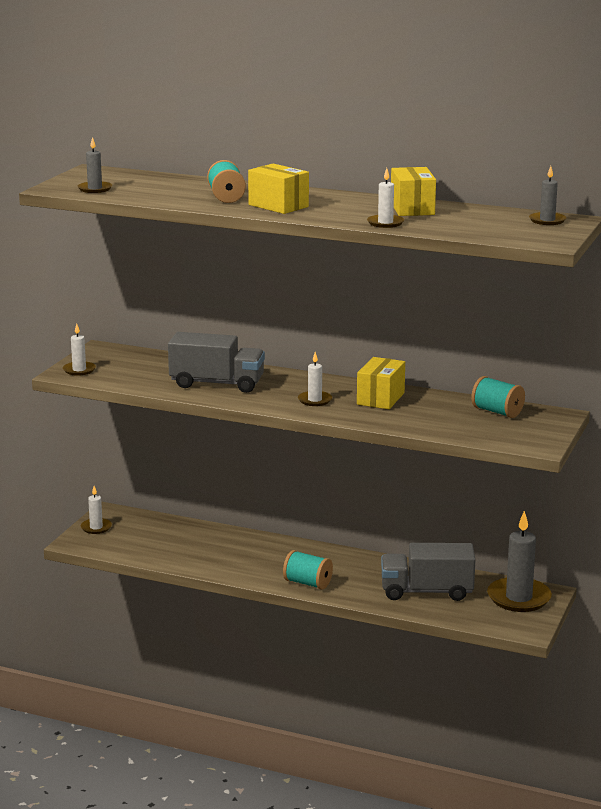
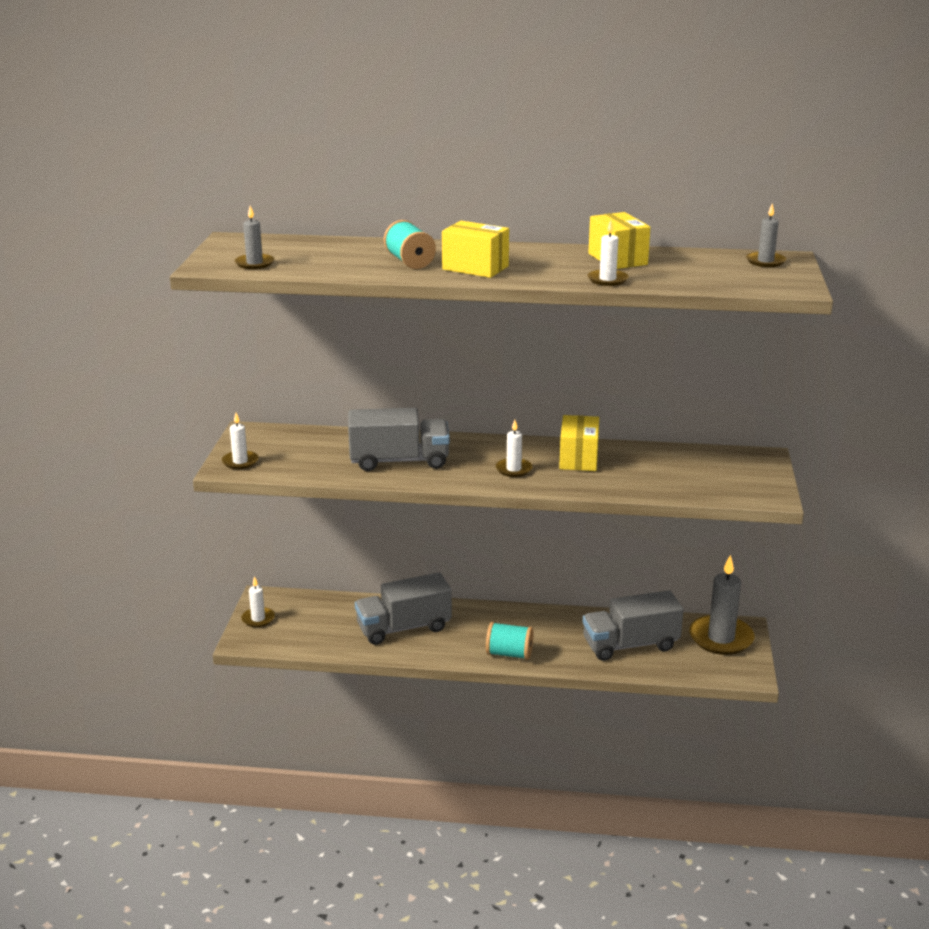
camera: 15 degrees left, 5 degrees up
turquoise spool [471,376,525,418] -> none
none -> grey truck [355,573,452,645]

